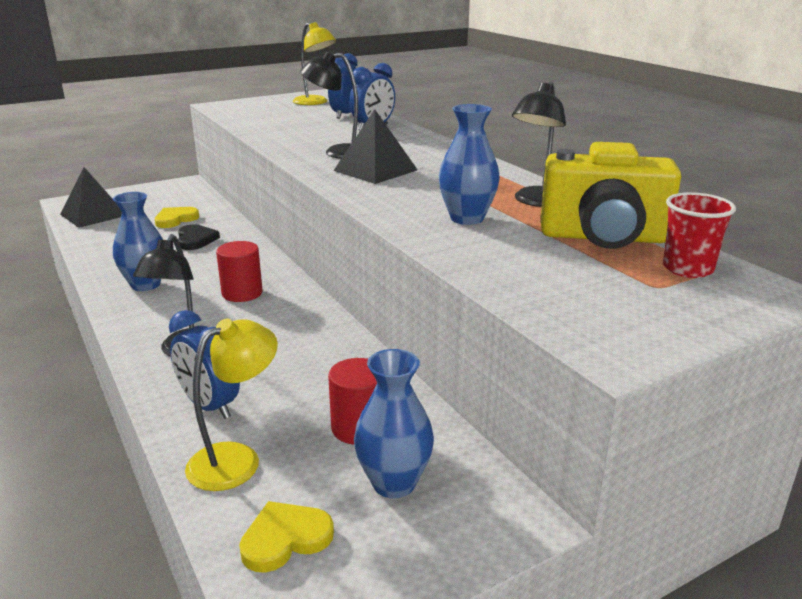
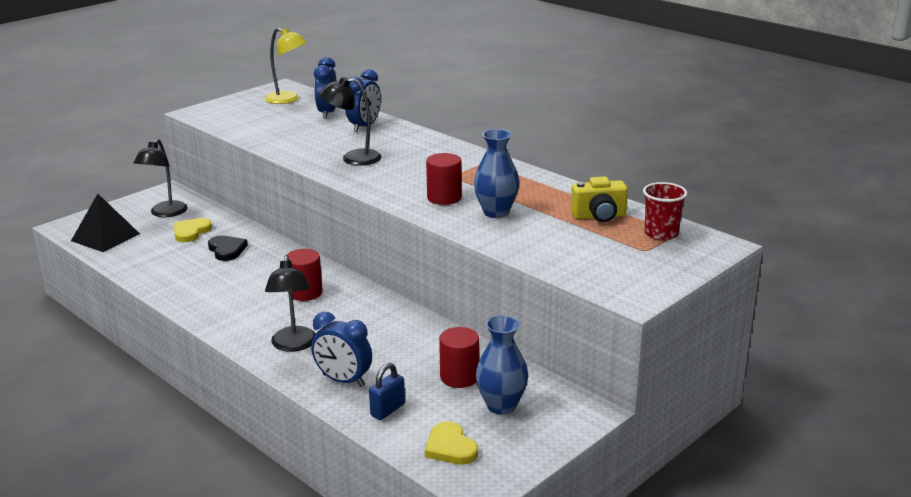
camera: 15 degrees left, 0 degrees up
blue vase [113,192,163,291] -> none
yellow lamp [185,319,278,491] -> blue padlock [369,363,405,420]
yellow heart [239,501,334,573] -> yellow heart turned 75 degrees counterclockwise [425,422,478,465]
black pyramid [333,109,418,184] -> none
black lamp [512,82,566,207] -> black lamp moved to [133,139,187,217]
yellow camera [541,142,681,249] -> yellow camera [571,176,628,222], size x0.59
none -> red cylinder [426,153,462,205]

